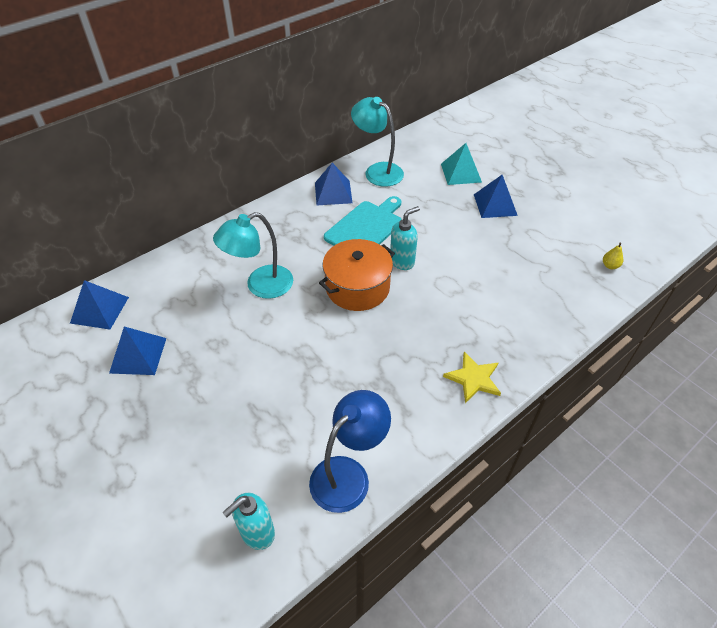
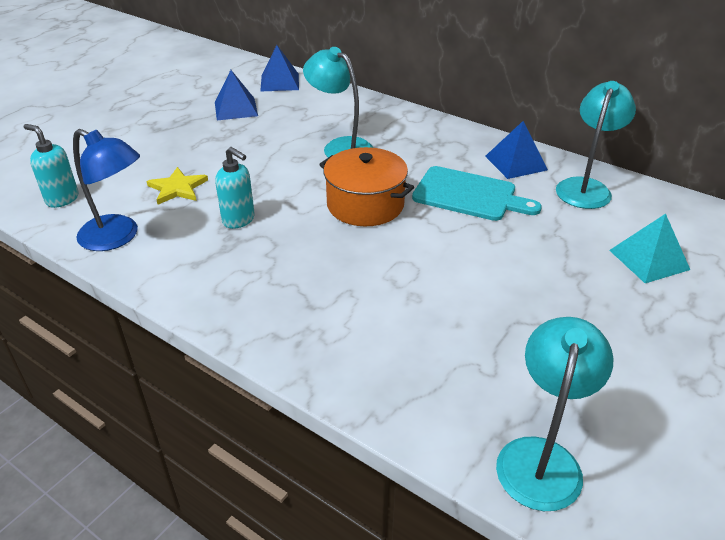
camera: 75 degrees right, 10 degrees down
turquoise soap dispenser [390,206,420,270] -> turquoise soap dispenser moved to [215,147,255,229]
yellow star [443,352,501,403] -> yellow star moved to [146,167,208,204]
blue pyramid [474,175,518,218] -> none
yellow pear [603,243,623,269] -> turquoise lamp [496,317,614,511]

